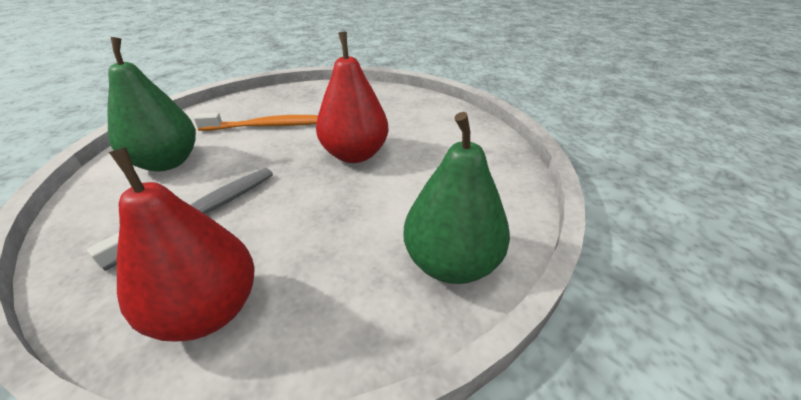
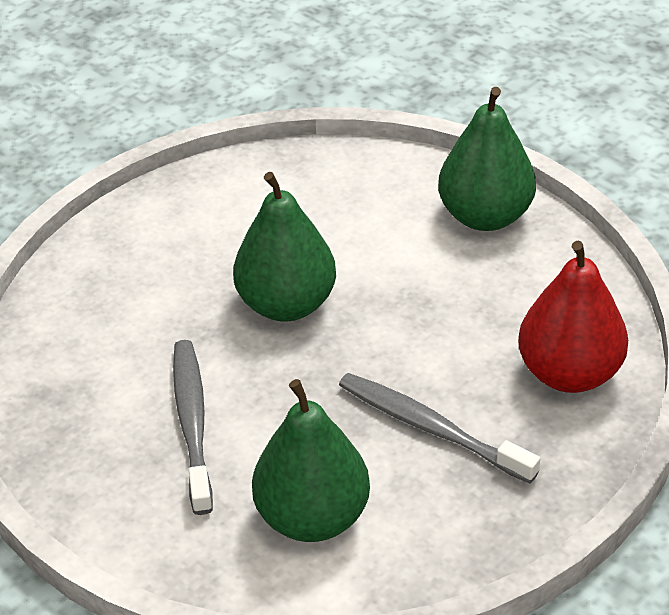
camera: 90 degrees left, 5 degrees up
orange toothbrush [194,113,318,131] -> grey toothbrush [173,340,213,515]
red pear [316,32,389,163] -> green pear [233,172,336,322]

